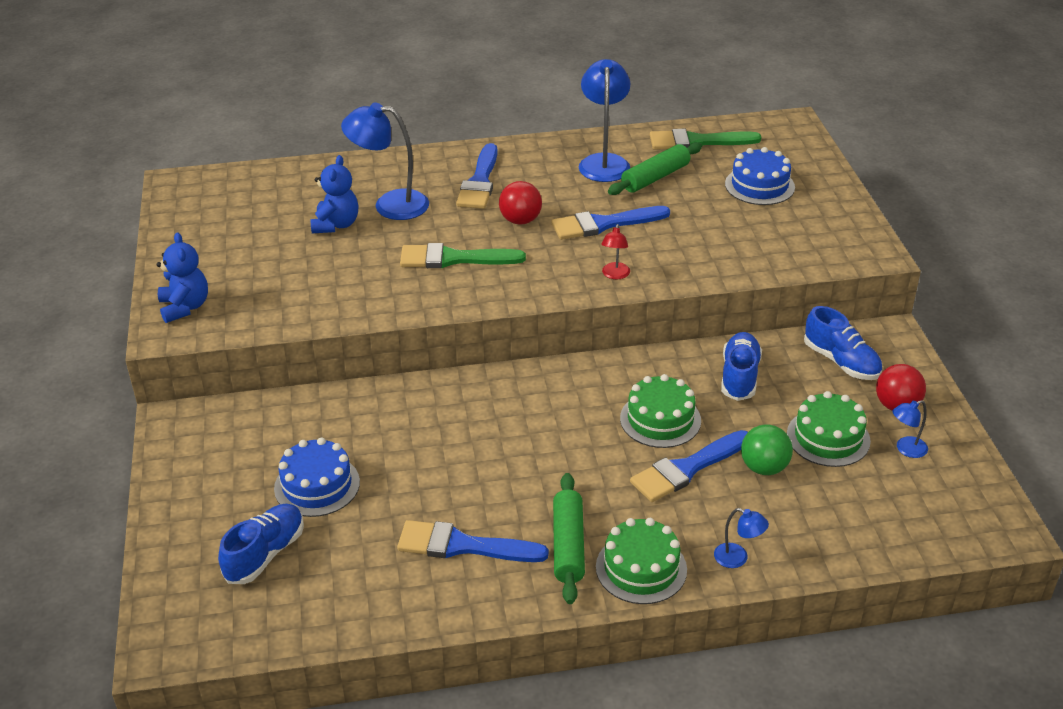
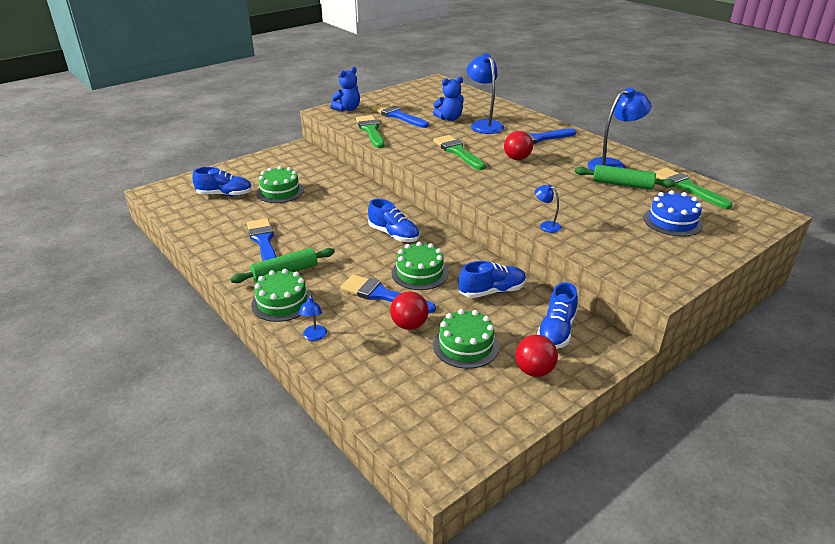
camera: 60 degrees right, 5 degrees down
blue cake [274,437,360,517] -> green cake [256,166,304,203]
blue brush [551,206,670,240] -> blue brush moved to [372,103,429,128]
red lamp [601,224,630,279] -> none
green ball [741,424,793,475] -> red ball [390,291,429,330]
blue lamp [892,400,928,458] -> blue lamp moved to [535,184,562,233]
none -> green brush [356,115,384,148]
none -> blue shoe [368,199,419,242]

